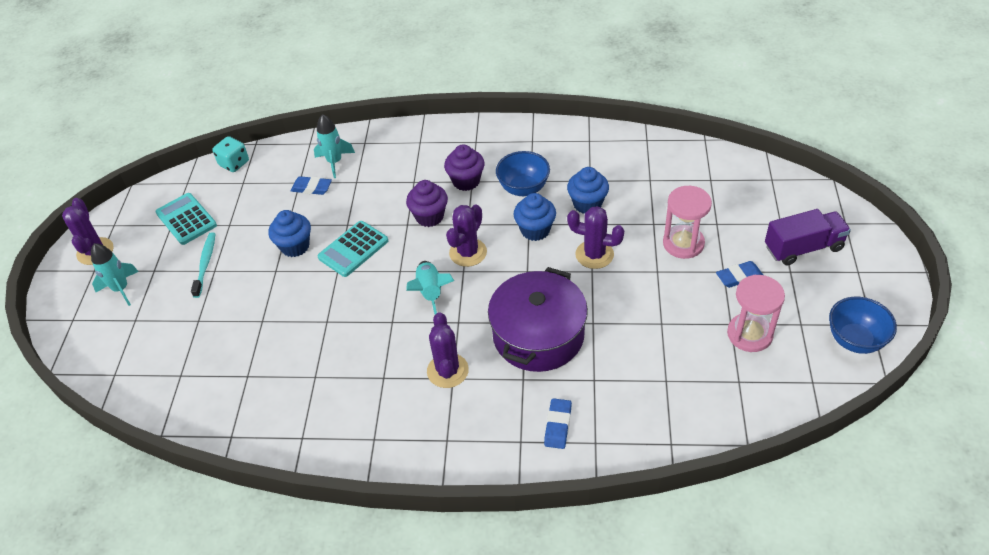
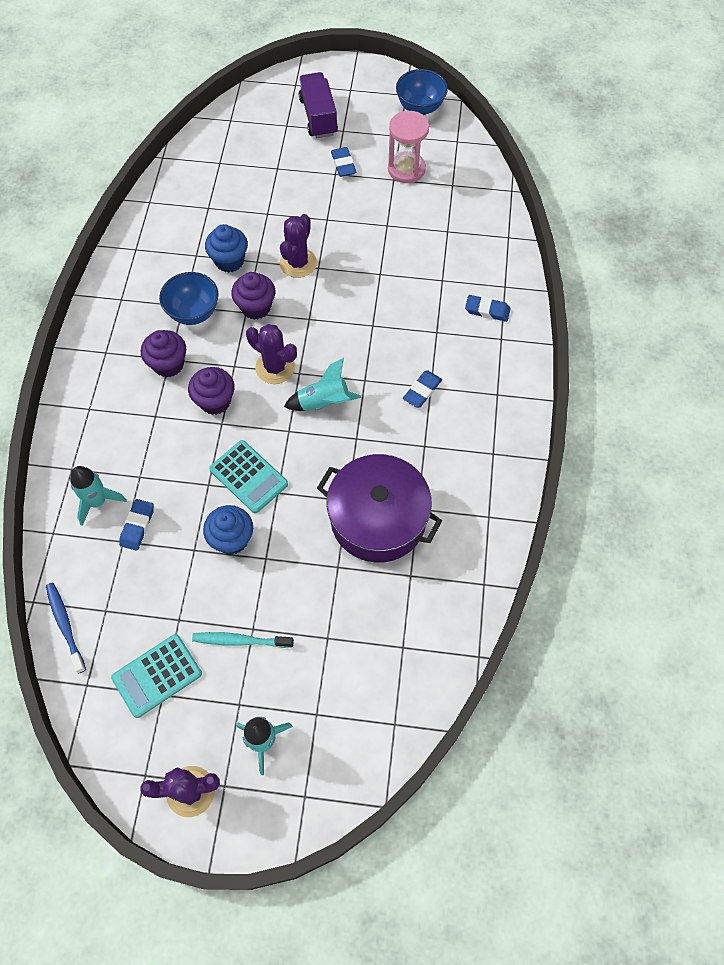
camera: 90 degrees left, 15 degrees up
turquoise dice [212,136,249,172] -> blue toothbrush [46,583,86,674]
purple cactus [427,312,469,388] -> blue eraser [403,371,442,408]
purple pot [488,267,588,372] -> purple pot moved to [317,454,442,562]
blue cupcake [514,193,556,241] -> purple cupcake [231,272,275,320]
pink hourglass [663,186,712,259] -> none

